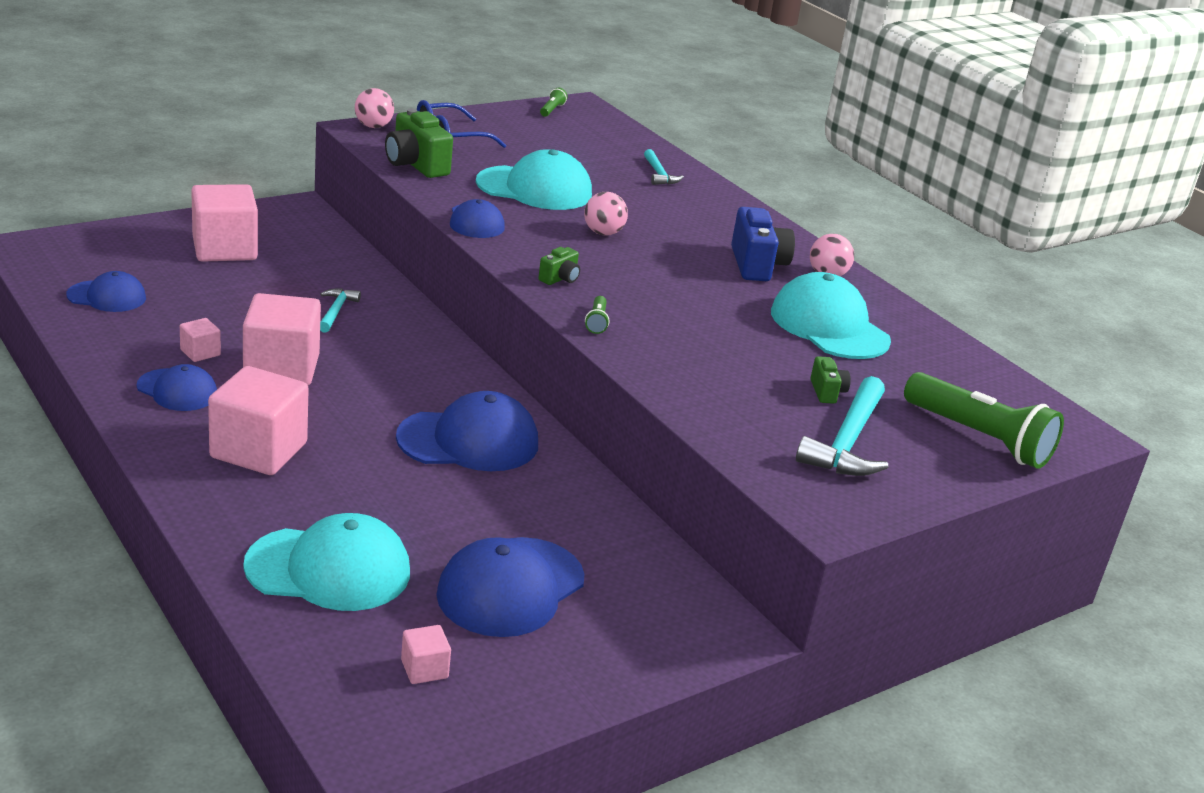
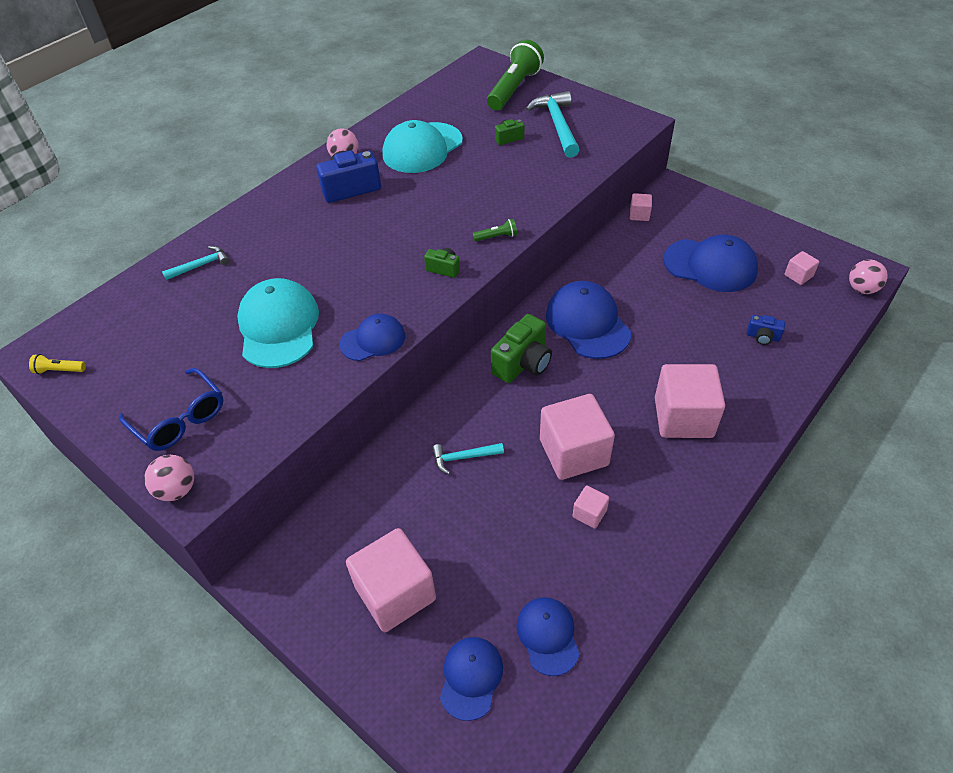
camera: 100 degrees left, 20 degrees up
blue cap [137,364,217,411] -> blue cap moved to [440,637,503,721]
turquoise cap [243,513,410,611] -> blue camera [747,315,785,345]
green camera [385,108,453,178] -> green camera moved to [491,314,552,383]
green flashlight [540,88,568,117] -> yellow flashlight [29,354,86,374]
pink ball [584,192,628,235] -> pink ball moved to [849,260,888,294]
turquoise hammer [796,376,888,476] -> turquoise hammer turned 105 degrees counterclockwise [526,91,579,158]
none -> pink cube [630,193,652,221]

